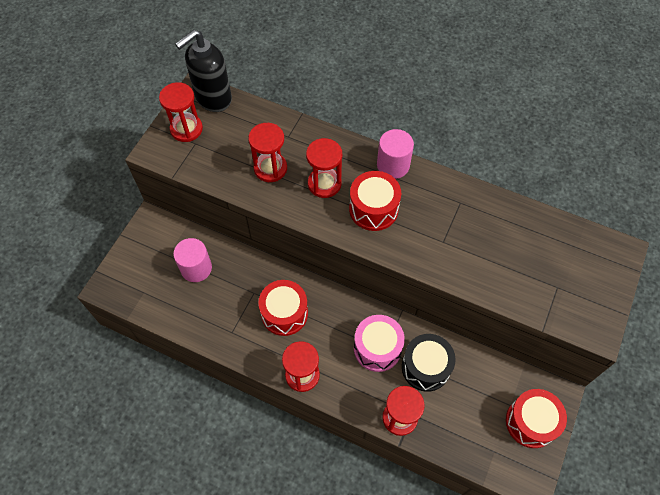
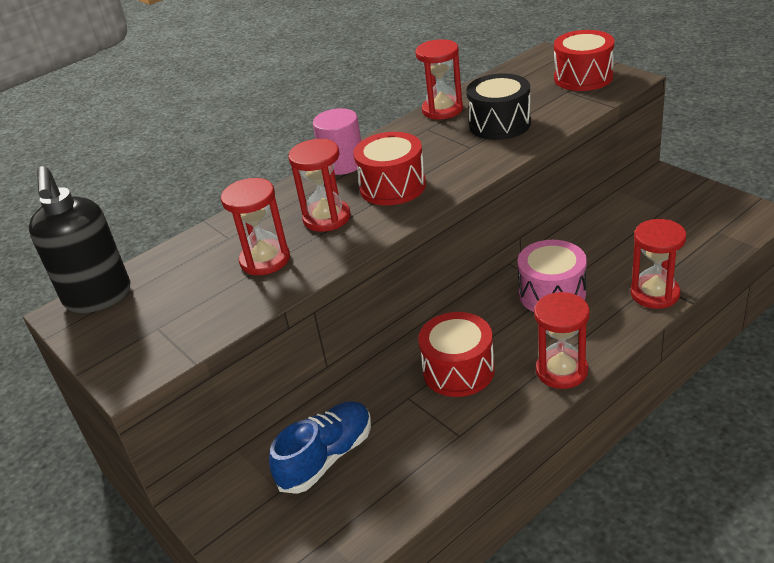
camera: 60 degrees left, 25 degrees down
red hourglass [159,82,203,142] -> red hourglass moved to [415,39,463,119]
pink cylinder [173,238,212,282] -> blue shoe [269,401,371,494]
black drum [402,334,456,392] -> black drum moved to [466,73,531,140]
red drum [506,389,567,448] -> red drum moved to [554,30,614,91]

